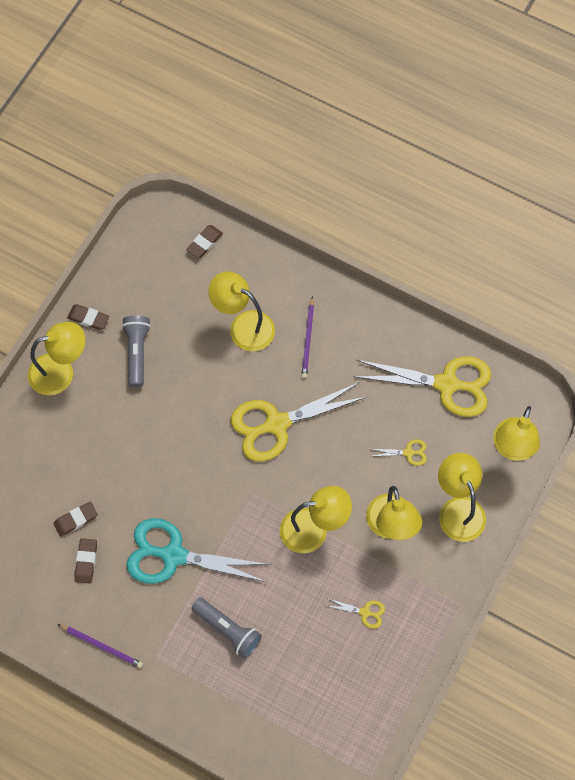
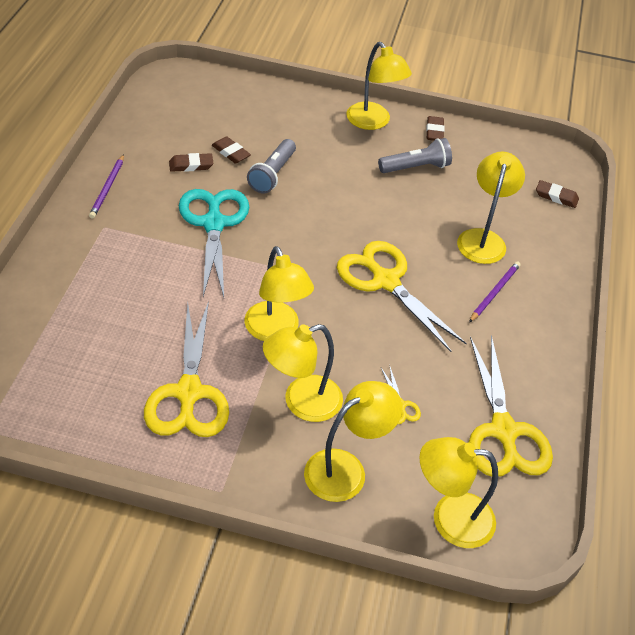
camera: 70 degrees right, 20 degrees down
grey flashlight [191,598,262,658] -> grey flashlight moved to [247,139,296,194]
purple pencil [301,296,314,379] -> purple pencil turned 135 degrees clockwise [469,261,521,323]
yellow scissors [327,598,385,629] -> yellow scissors [144,301,229,437], size x2.39

